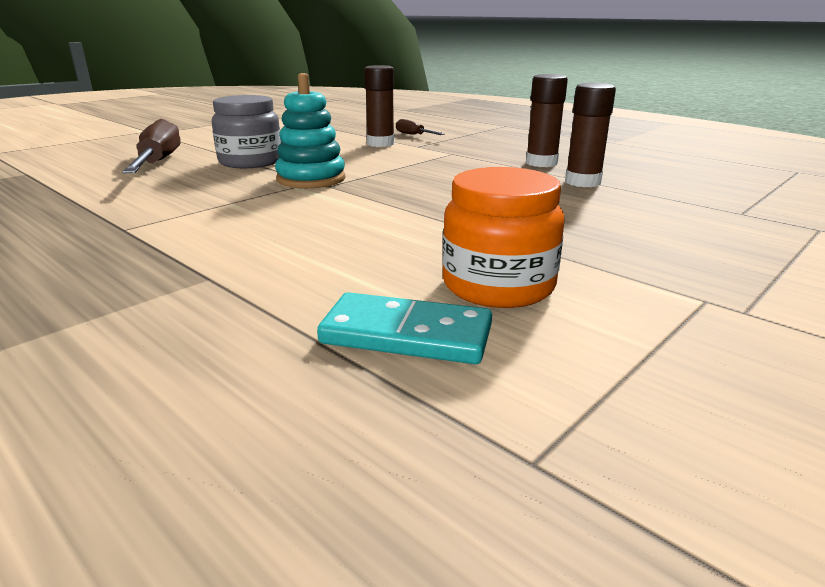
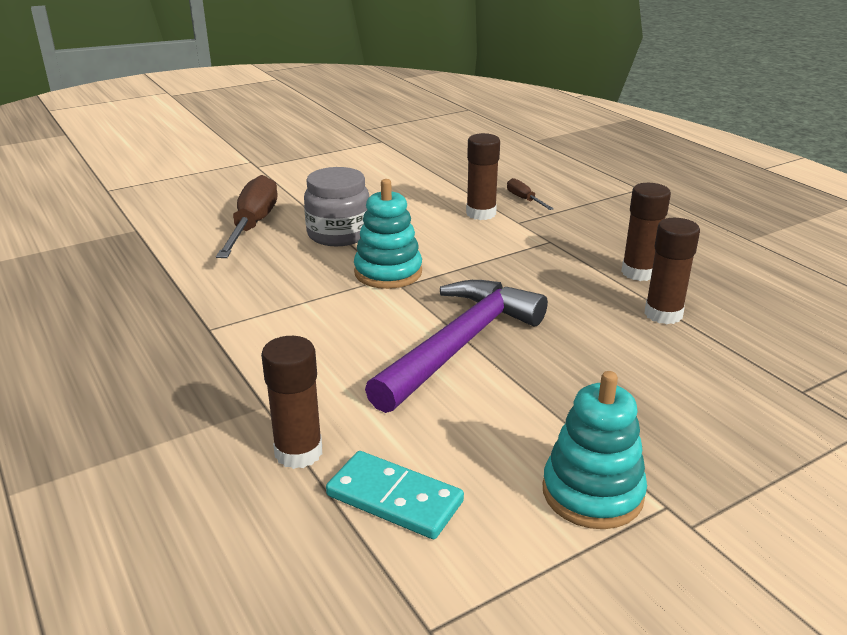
camera: 15 degrees right, 5 degrees up
orange jar [442,167,565,308] -> none
none -> brown glue stick [261,336,322,469]
none -> purple hammer [365,280,548,413]
none -> turquoise stacking toy [543,371,647,529]

